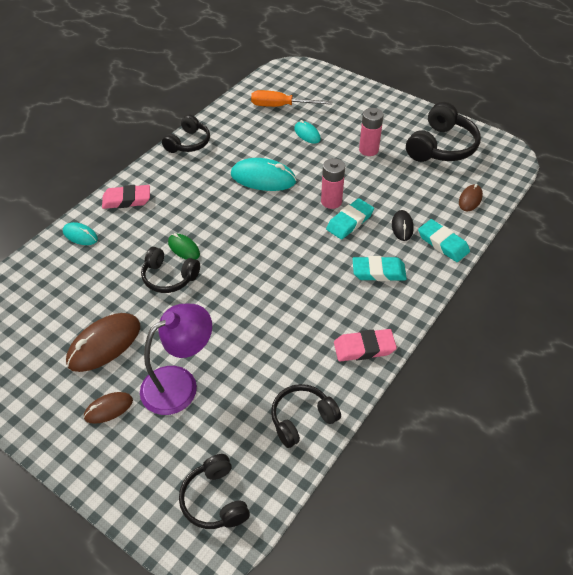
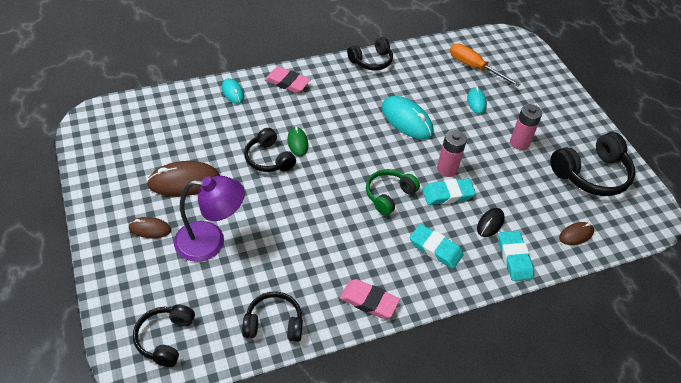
camera: 30 degrees right, 0 degrees up
none -> green headphones [366,169,420,216]

